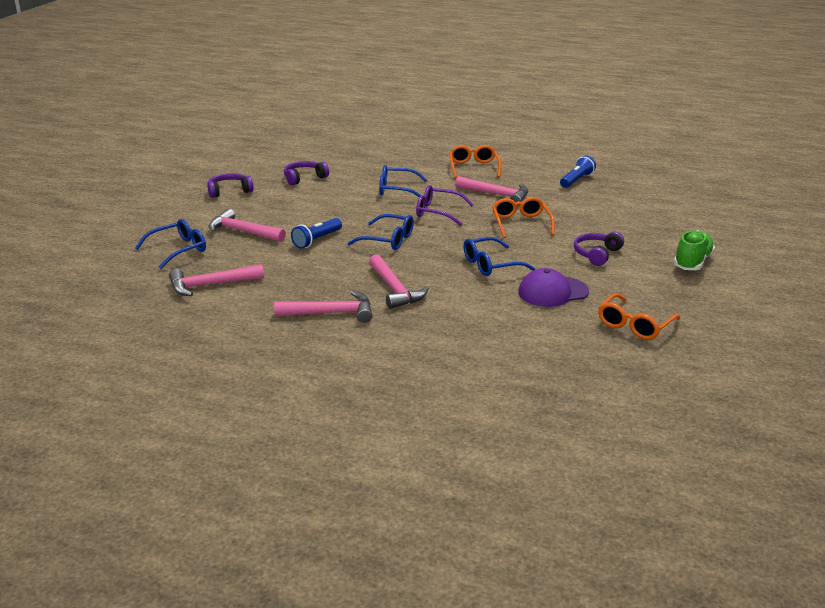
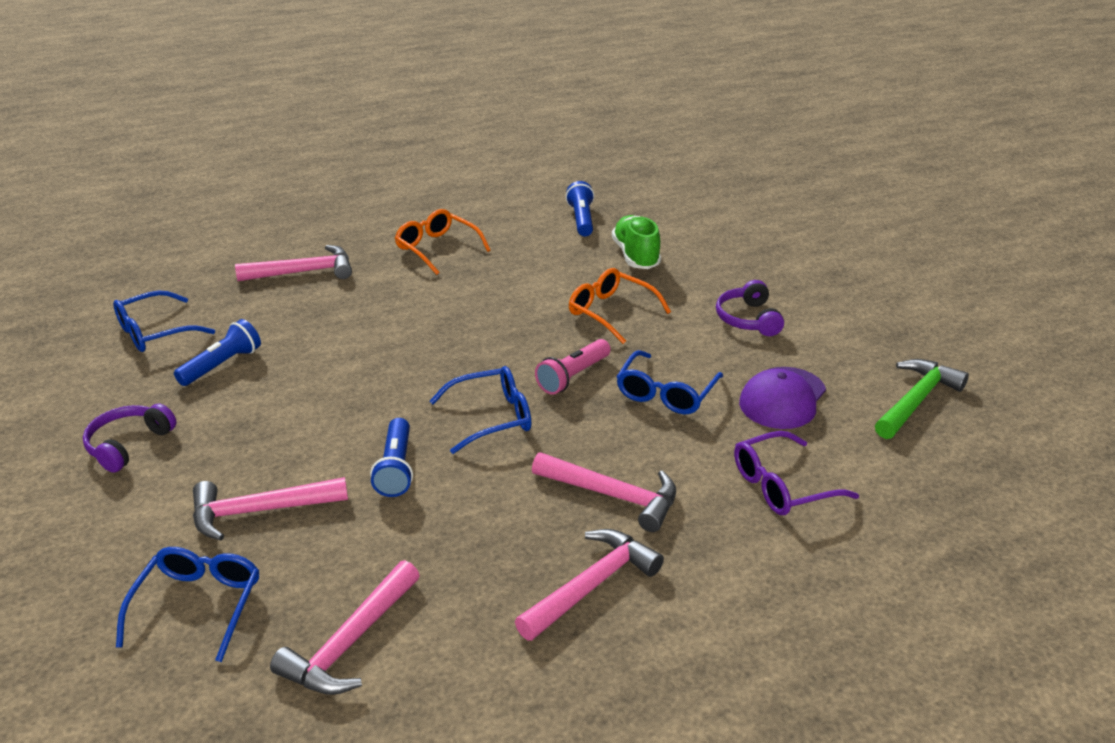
camera: 40 degrees left, 5 degrees up
purple headphones [284,161,329,185] -> blue flashlight [174,319,261,386]
blue glasses [379,165,427,197] -> blue glasses moved to [113,290,215,352]
purple glasses [416,185,474,226] -> purple glasses moved to [734,431,859,515]
pink hammer [455,176,528,203] -> pink hammer moved to [235,245,352,281]
orange glasses [598,293,680,340] -> green hammer [875,359,969,439]
green shoe [674,230,715,270] -> green shoe moved to [612,215,661,269]
none -> pink flashlight [535,339,611,395]

